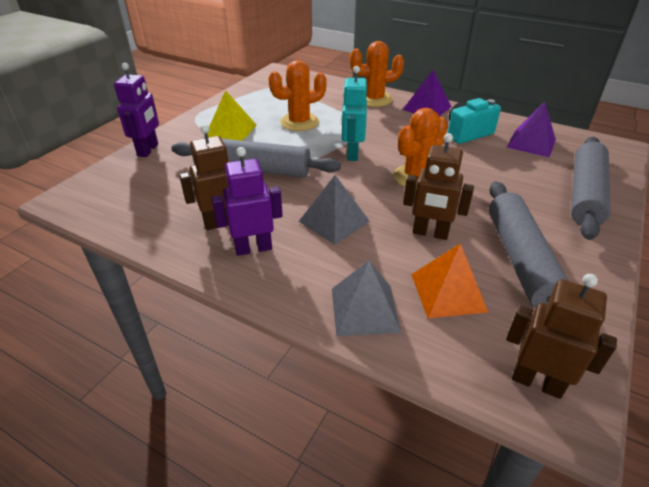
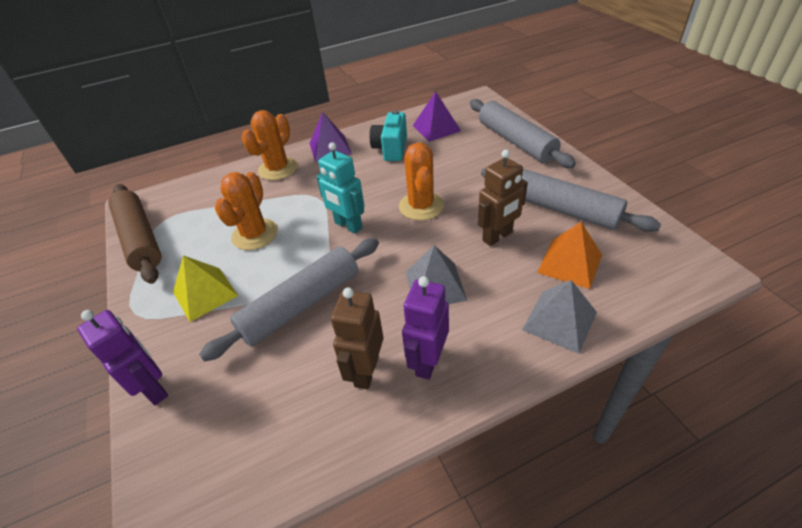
camera: 50 degrees left, 5 degrees up
brown robot [506,274,617,399] -> none
none -> brown rolling pin [108,184,162,284]

